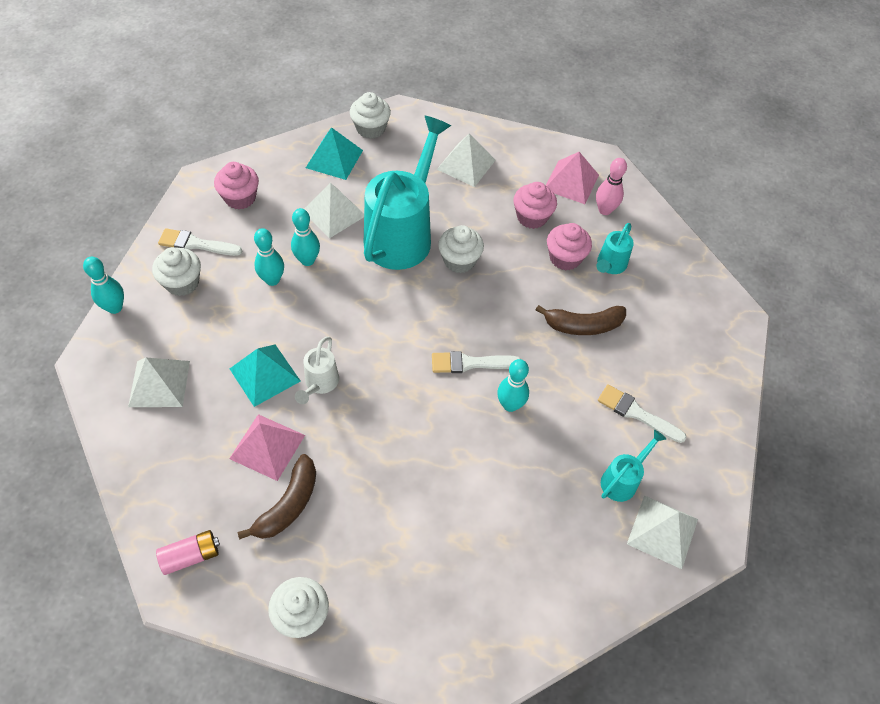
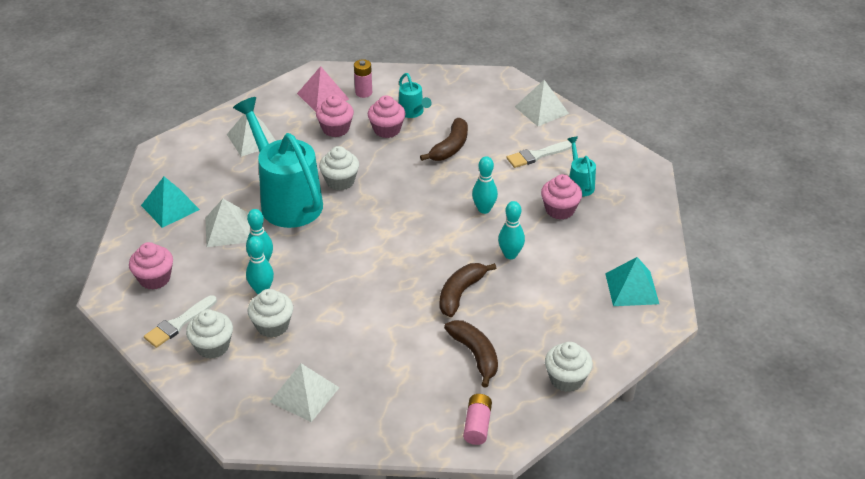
camera: 55 degrees left, 15 degrees down
turquoise bowling pin [83,257,124,314] -> turquoise bowling pin moved to [498,201,525,259]
pink pyramid [229,414,305,481] -> none
turquoise pyramid [230,345,300,407] -> turquoise pyramid moved to [605,257,659,306]
white watering can [295,337,339,404] -> none
white cupcake [350,92,391,139] -> white cupcake moved to [248,289,293,338]
white brush [432,351,521,373] -> none
pink bowling pin [596,158,627,215] -> pink battery [354,59,372,98]
white pyramid [627,495,698,569] -> white pyramid moved to [515,80,569,126]
none -> brown banana [440,263,496,317]
none -> pink cupcake [541,174,582,220]

